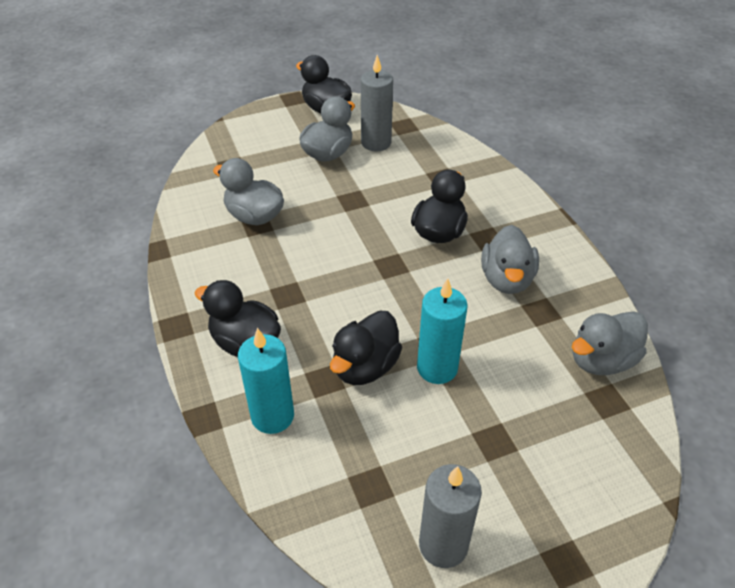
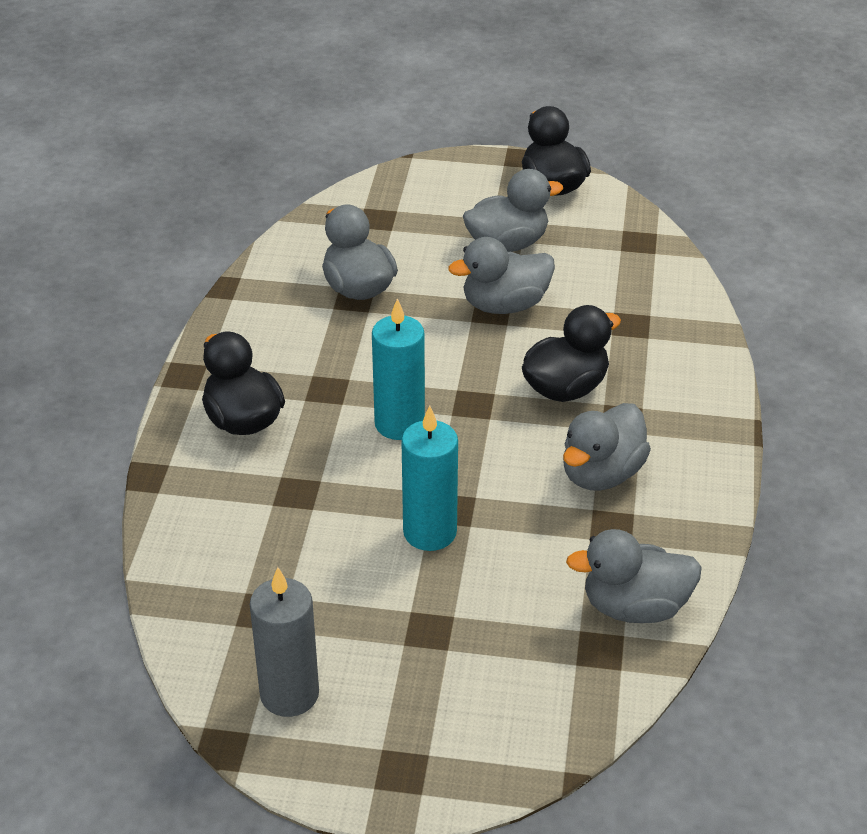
camera: 30 degrees right, 5 degrees down
turquoise candle [238,328,294,434] -> turquoise candle moved to [372,298,425,440]
black duck [330,311,402,385] -> none
grey candle [361,55,393,152] -> none
none -> grey duck [448,237,555,314]

